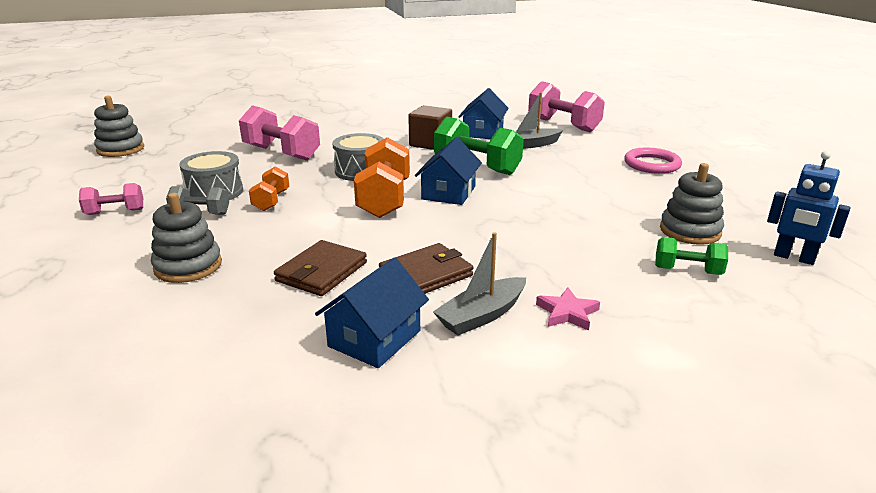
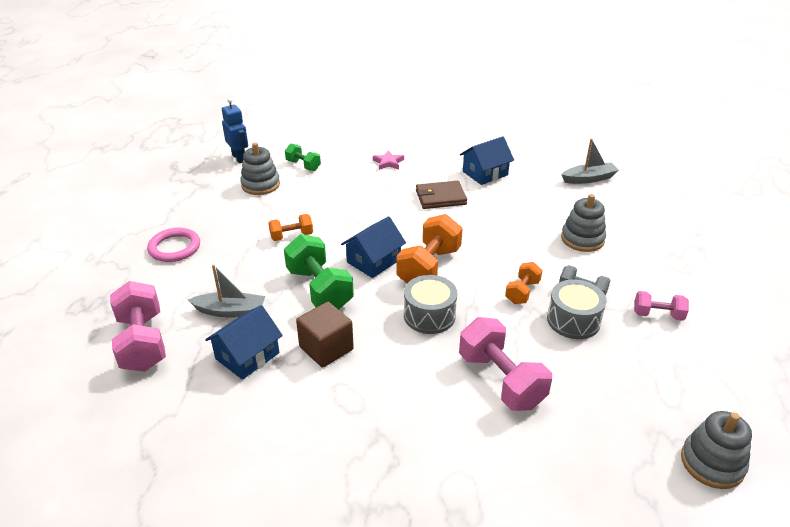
camera: 155 degrees left, 10 degrees up
brown wallet [274,240,367,296] -> none
grey boat [433,232,526,336] -> grey boat moved to [561,138,619,184]
none -> orange dumbbell [268,214,313,241]

